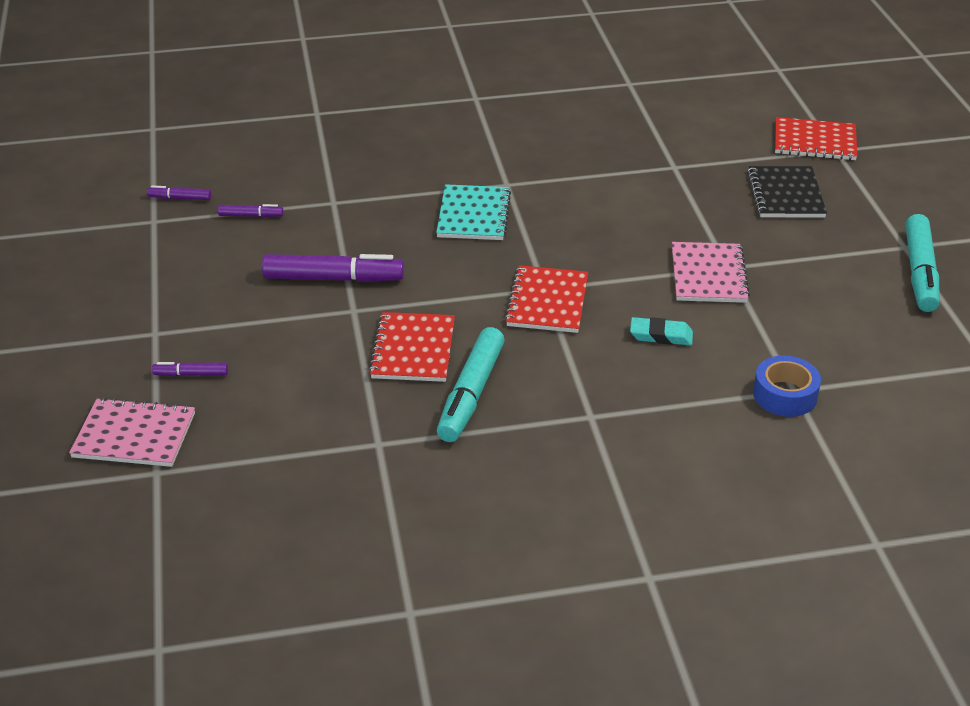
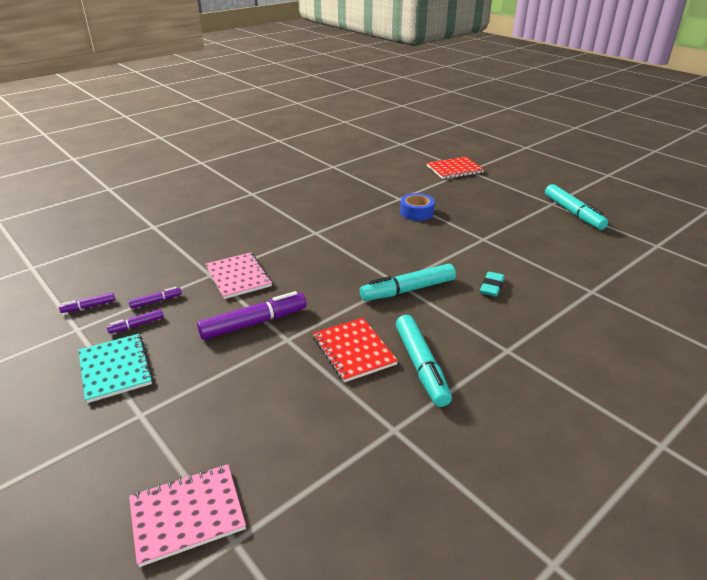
camera: 30 degrees left, 5 degrees down
purple marker [152,362,228,376] -> purple marker moved to [107,309,164,334]
turquoise notebook [436,184,511,240] -> turquoise notebook moved to [78,334,153,403]
red notebook [505,265,588,333] -> turquoise marker [360,264,456,301]
turquoise eraser [630,317,693,345] -> turquoise eraser turned 45 degrees counterclockwise [480,272,504,297]
pink notebook [672,242,750,303] -> pink notebook moved to [206,252,272,299]
black notebook [747,166,827,218] -> none
blue tape [753,355,821,417] -> blue tape moved to [400,193,435,221]

